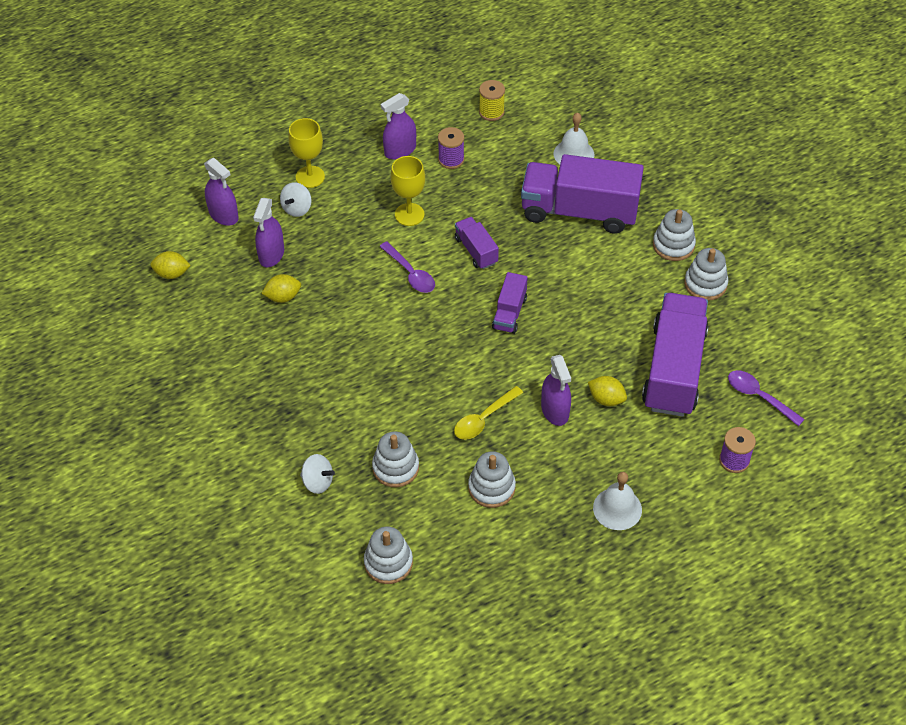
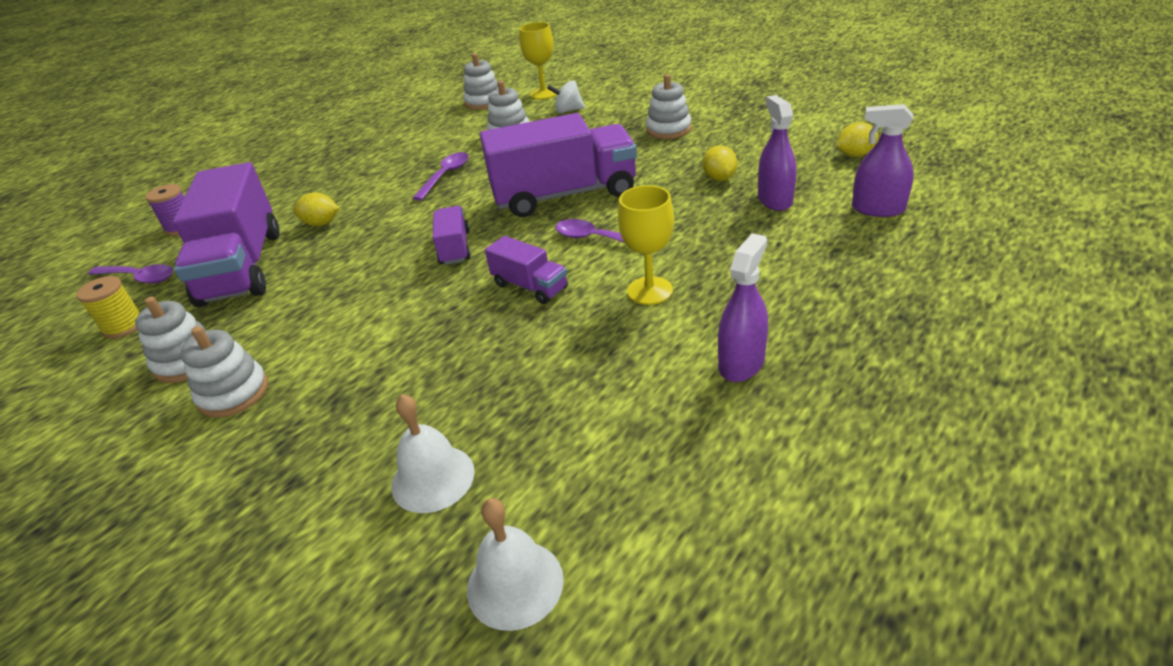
camera: 160 degrees right, 15 degrees down
yellow lemon [261,274,301,303] -> yellow lemon turned 60 degrees counterclockwise [702,145,737,181]
white spinning top [280,182,312,217] -> none
yellow goblet [288,118,325,188] -> yellow goblet moved to [519,22,557,99]
purple spool [438,127,464,169] -> none
yellow spoon [454,386,523,440] -> purple spoon [412,152,469,201]
white stacking toy [468,451,516,508] -> white stacking toy moved to [646,74,691,139]
yellow spool [479,80,505,121] -> yellow spool moved to [76,276,140,339]
purple truck [521,154,644,234] -> purple truck moved to [480,113,637,217]
purple spray bottle [541,355,571,426] -> none
white bell [593,472,642,530] -> white bell moved to [467,498,564,631]

